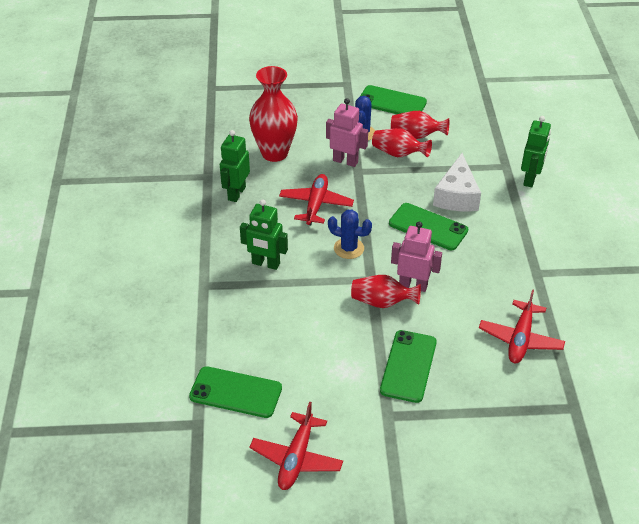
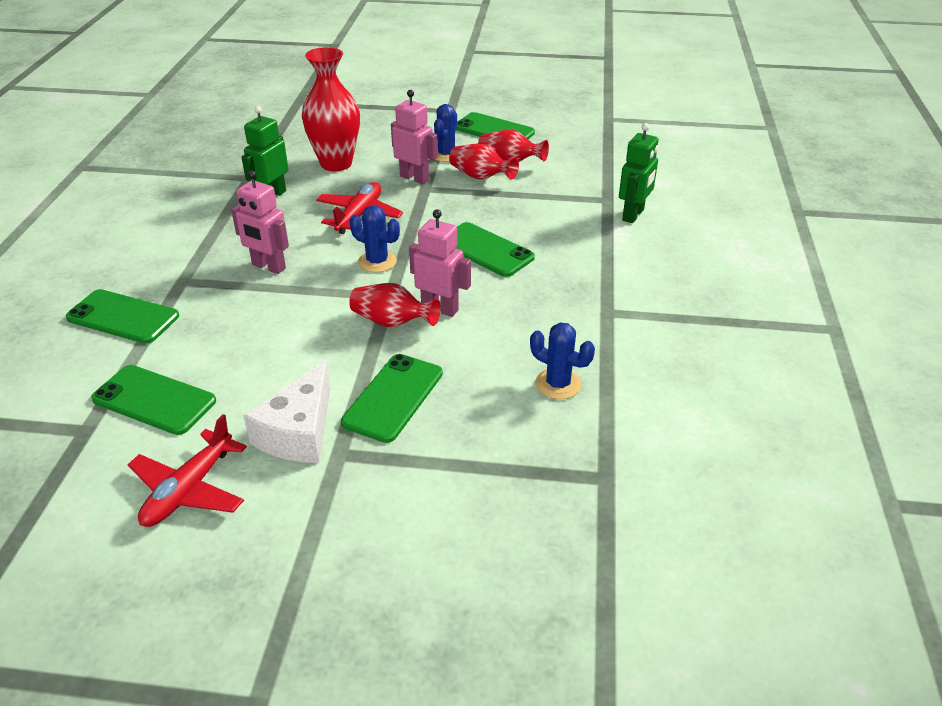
camera: 10 degrees right, 5 degrees down
green robot [240,199,288,270] -> pink robot [231,170,289,274]
white cheese [433,153,481,211] -> white cheese moved to [243,360,330,463]
red plane [479,289,565,363] -> blue cactus [530,323,595,400]
none -> green phone [66,289,179,344]

